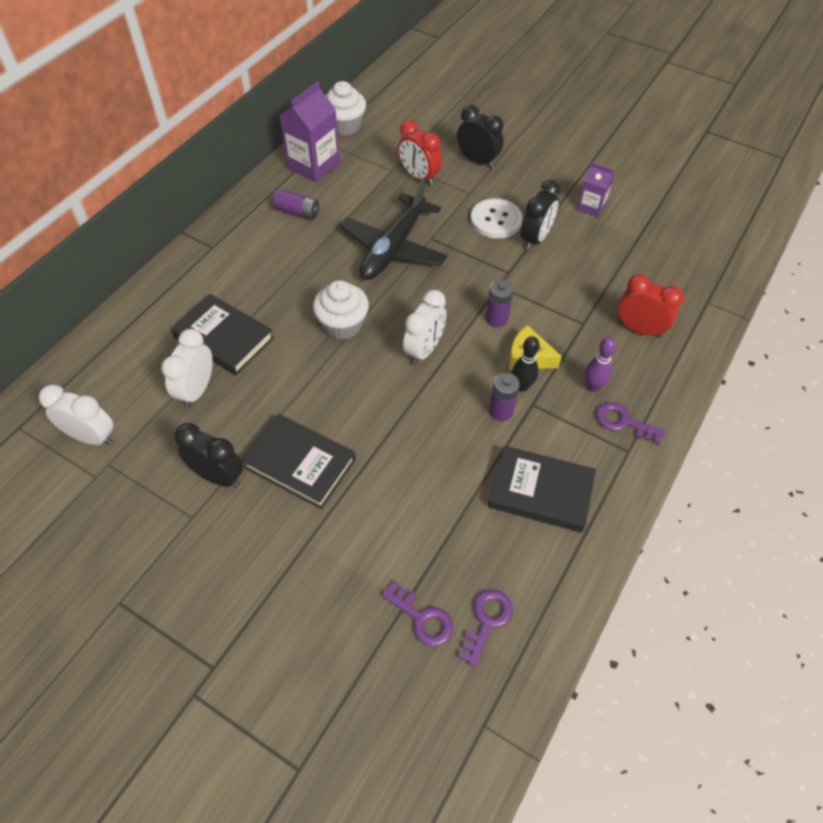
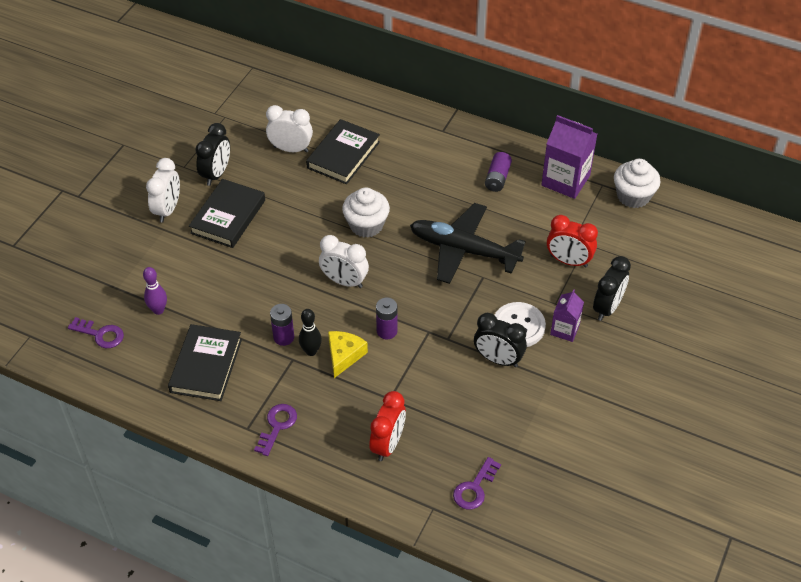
camera: 85 degrees right, 5 degrees down
white clock [39,384,114,445] -> white clock moved to [146,158,180,222]
purple key [381,581,453,647] -> purple key moved to [453,457,501,510]
red clock [398,120,442,186] -> red clock turned 105 degrees counterclockwise [547,215,598,267]
purple carton [577,162,614,217] -> purple carton moved to [550,290,584,342]
purple bowling pin [585,337,617,392] -> purple bowling pin moved to [143,267,167,315]

